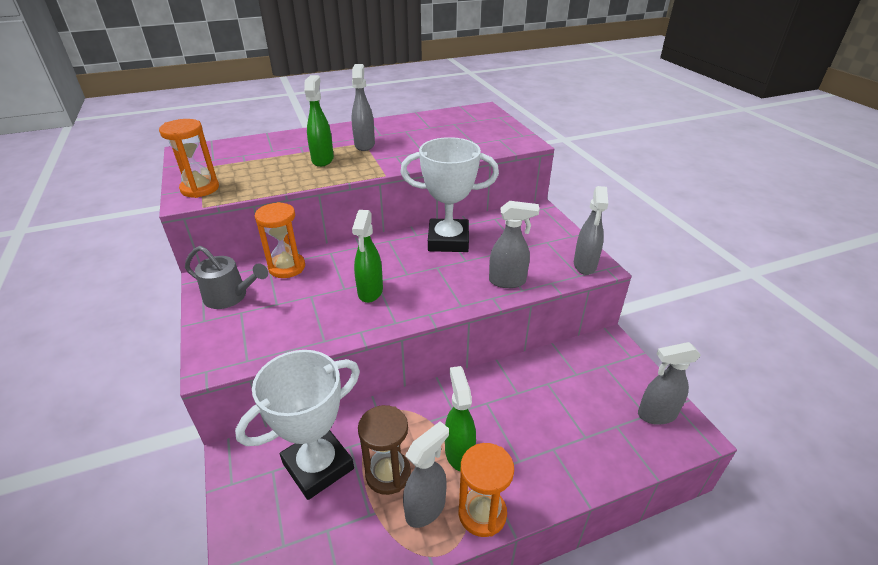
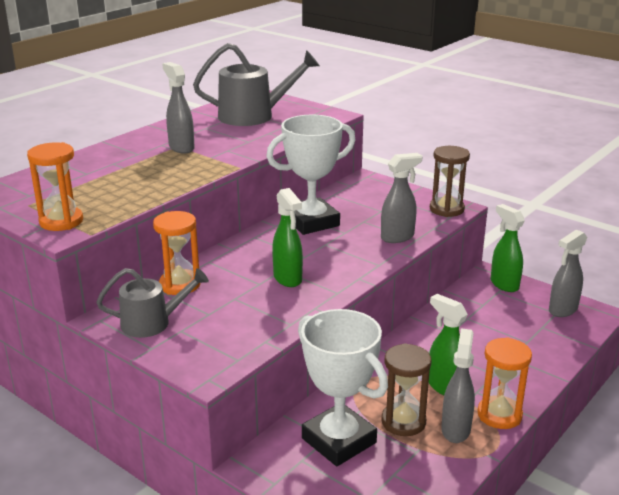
camera: 30 degrees left, 10 degrees down
white trophy [235,350,360,500] -> white trophy turned 60 degrees counterclockwise [298,309,388,466]
green spray bottle [304,75,334,167] -> green spray bottle moved to [491,204,525,292]
grey spray bottle [574,186,608,275] -> brown hourglass [430,146,470,217]
none -> grey watering can [193,43,320,126]

